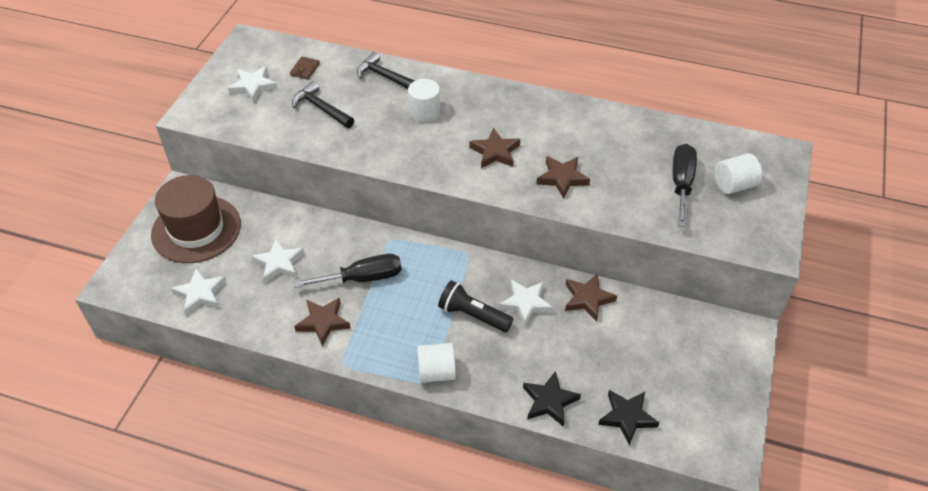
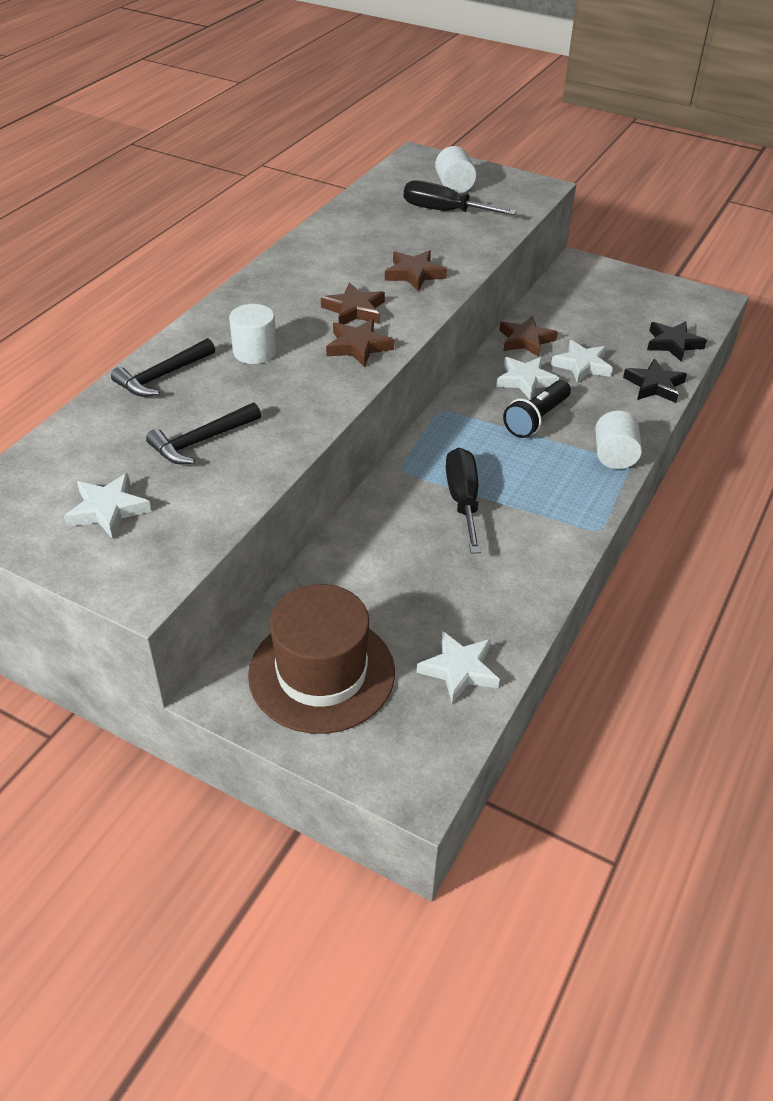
camera: 80 degrees left, 5 degrees down
white star [251,239,304,283] -> white star moved to [551,340,613,383]
brown wallet [290,57,320,80] -> none
brown star [294,298,350,347] -> brown star moved to [326,319,394,367]

